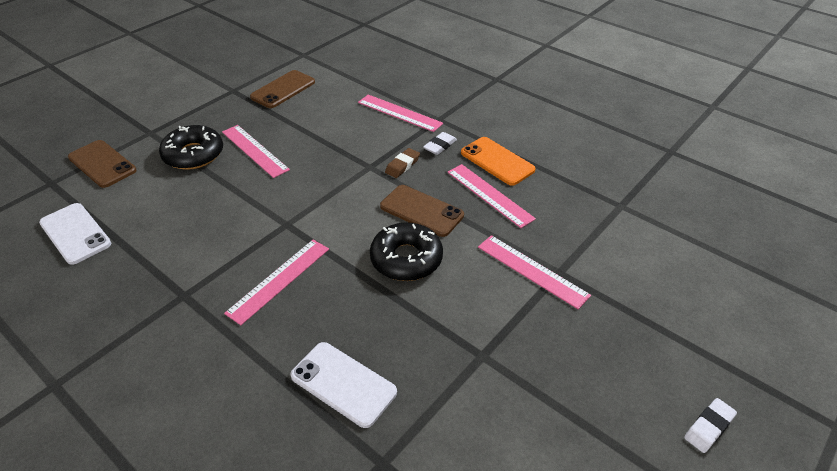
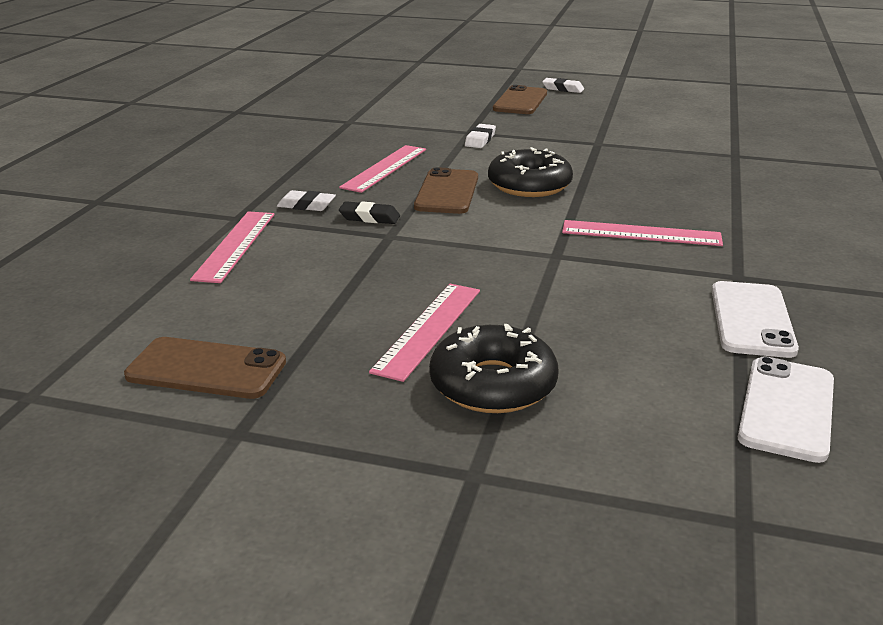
camera: 115 degrees left, 15 degrees down
brown phone [68,140,136,188] -> brown phone moved to [493,85,547,114]
white phone [290,342,397,428] -> white phone moved to [712,281,799,358]
brown eraser [385,148,420,178] -> black eraser [339,201,400,224]
orange phone [461,137,536,186] -> none
pink ruler [478,235,591,309] -> white eraser [465,124,496,148]

